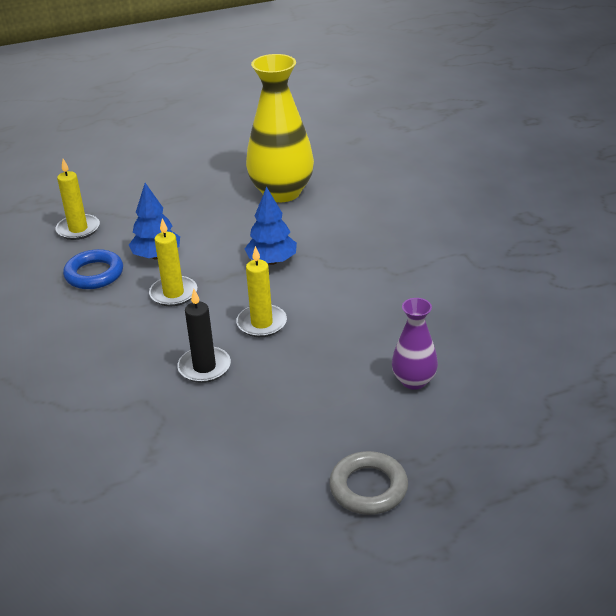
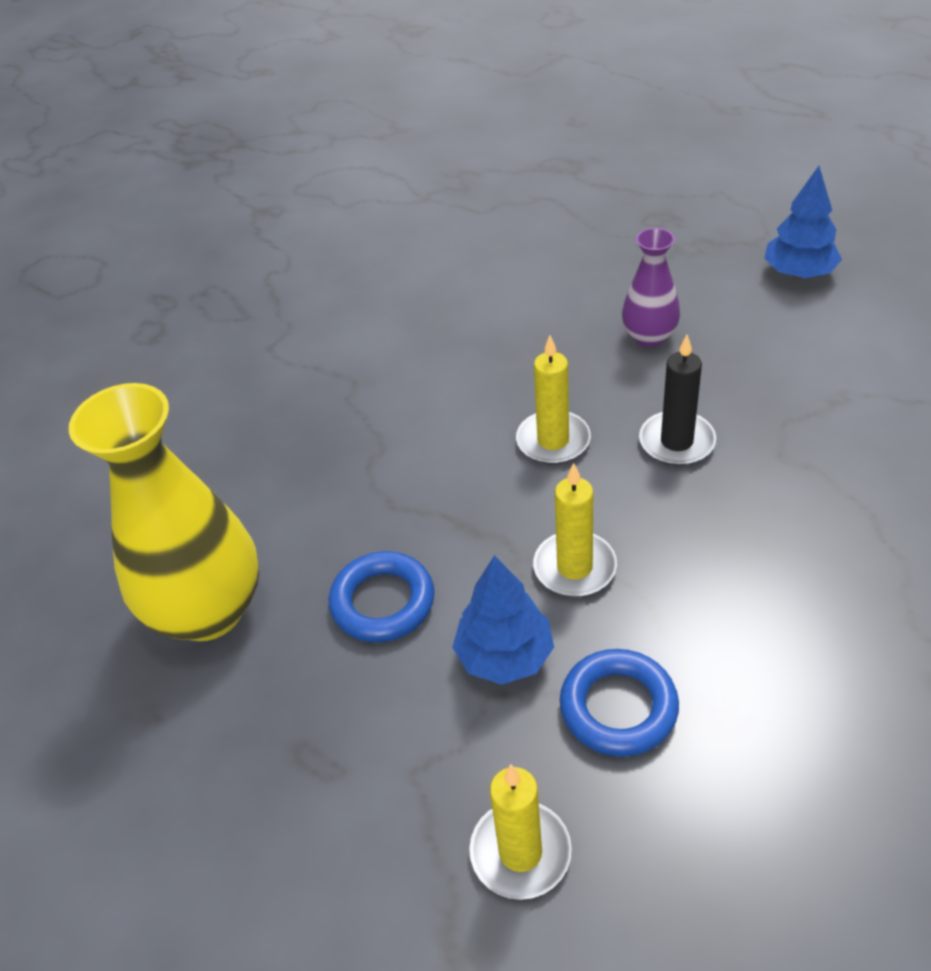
camera: 120 degrees left, 10 degrees up
blue tree [245,187,297,265] -> blue tree moved to [764,166,842,279]
grey ring [329,451,408,515] -> none
purple vase [392,298,438,390] -> purple vase moved to [622,228,680,347]
none -> blue ring [329,551,435,642]

